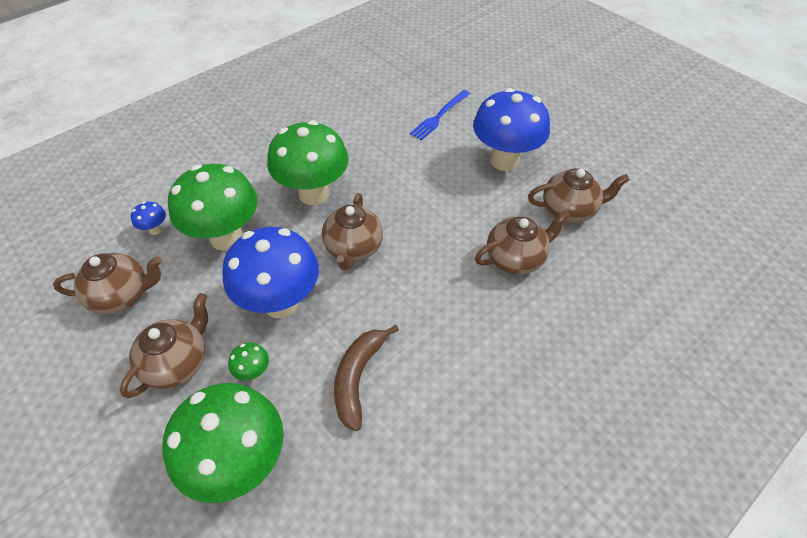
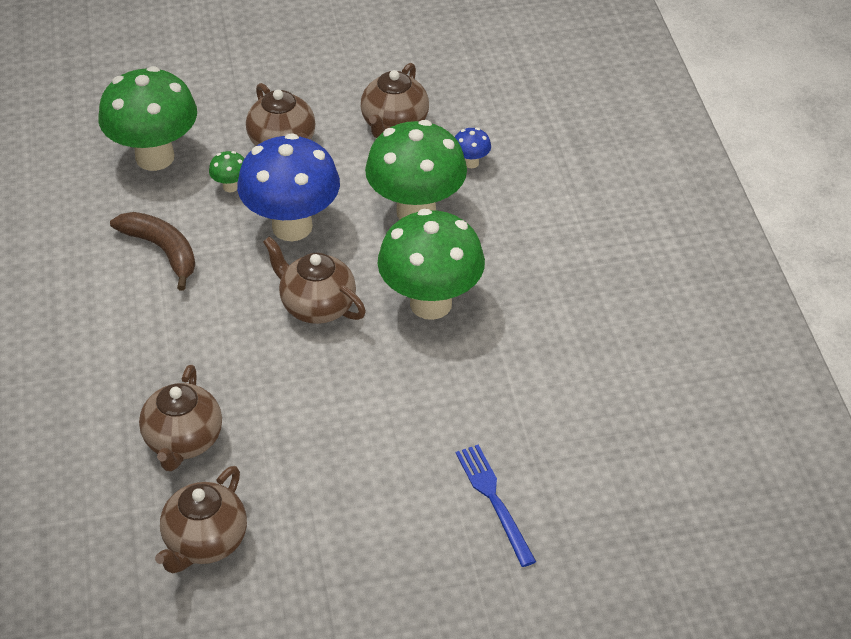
camera: 120 degrees right, 5 degrees down
blue mushroom [473,88,550,171] -> none

